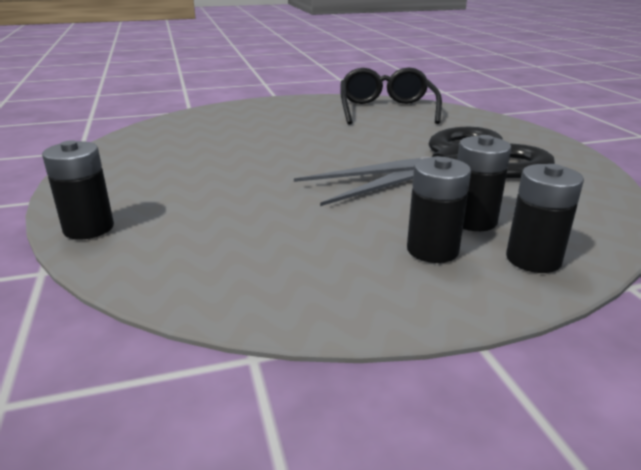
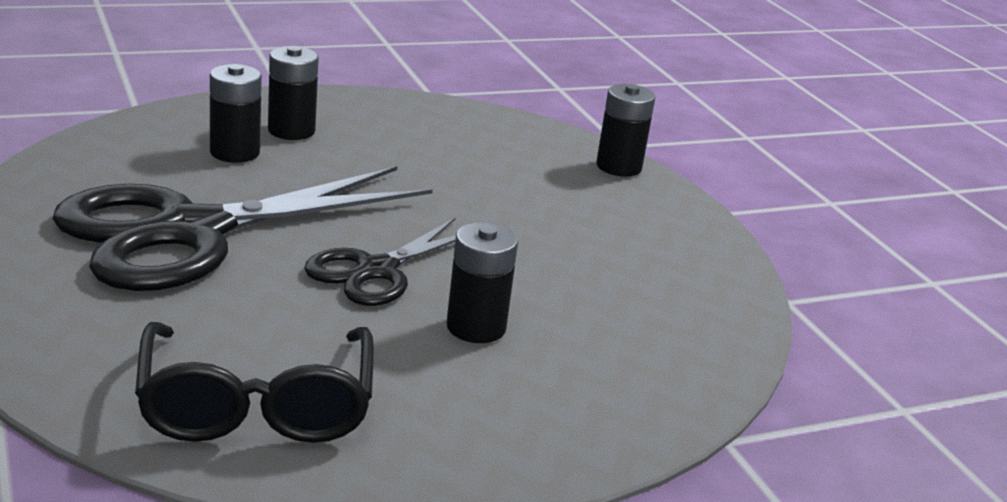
camera: 170 degrees right, 0 degrees up
black battery [506,164,584,273] -> black battery moved to [446,222,518,343]
none -> black scissors [304,217,456,306]

